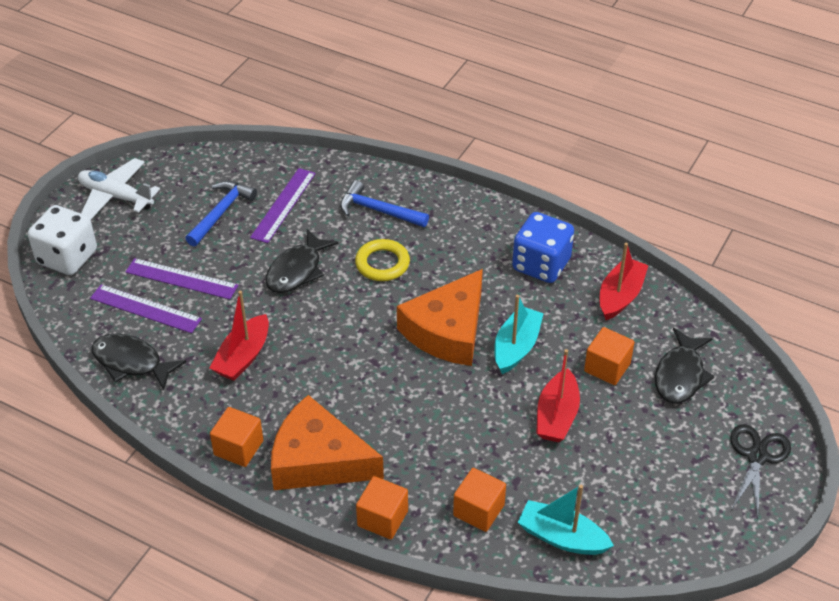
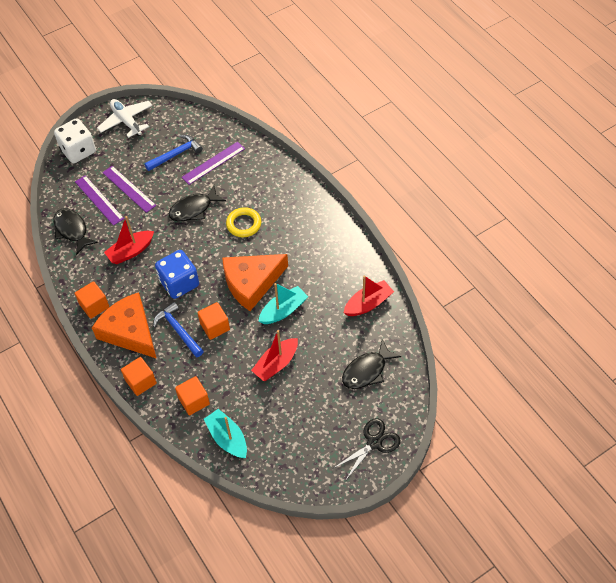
camera: 30 degrees right, 10 degrees up
blue hammer [340,180,429,227] -> blue hammer moved to [153,302,204,358]
blue dice [512,212,574,283] -> blue dice moved to [155,250,199,299]
orange cube [584,327,635,385] -> orange cube moved to [197,302,230,340]

